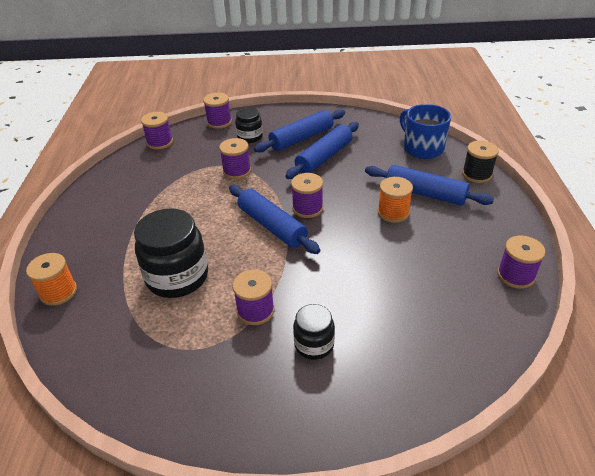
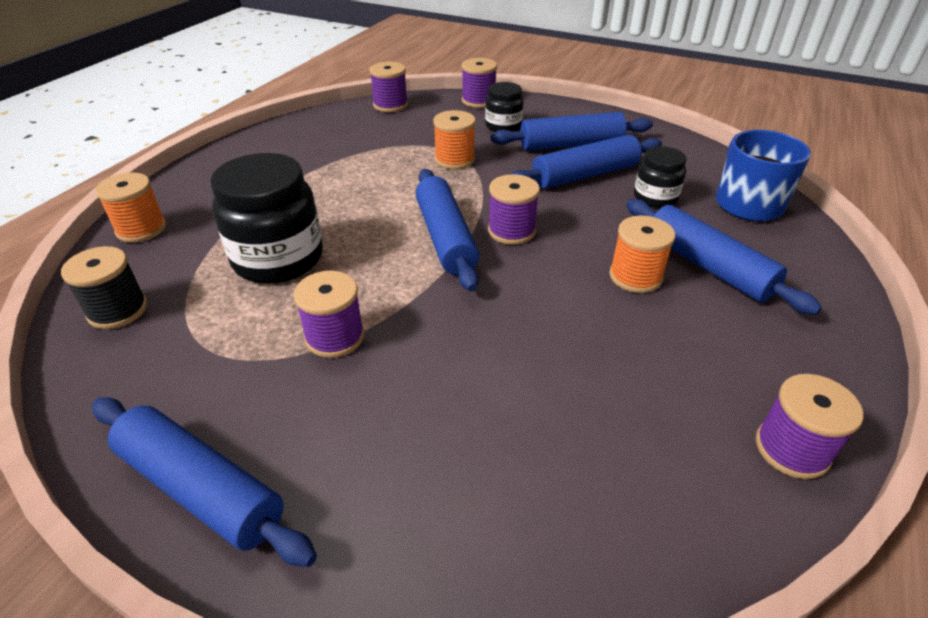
camera: 25 degrees right, 0 degrees up
purple spool [219,138,251,179] -> orange spool [433,110,476,169]
black jar [293,304,335,360] -> black jar moved to [634,146,687,208]
black spool [462,140,499,183] -> black spool moved to [61,246,147,329]
none -> blue rolling pin [92,397,317,567]

